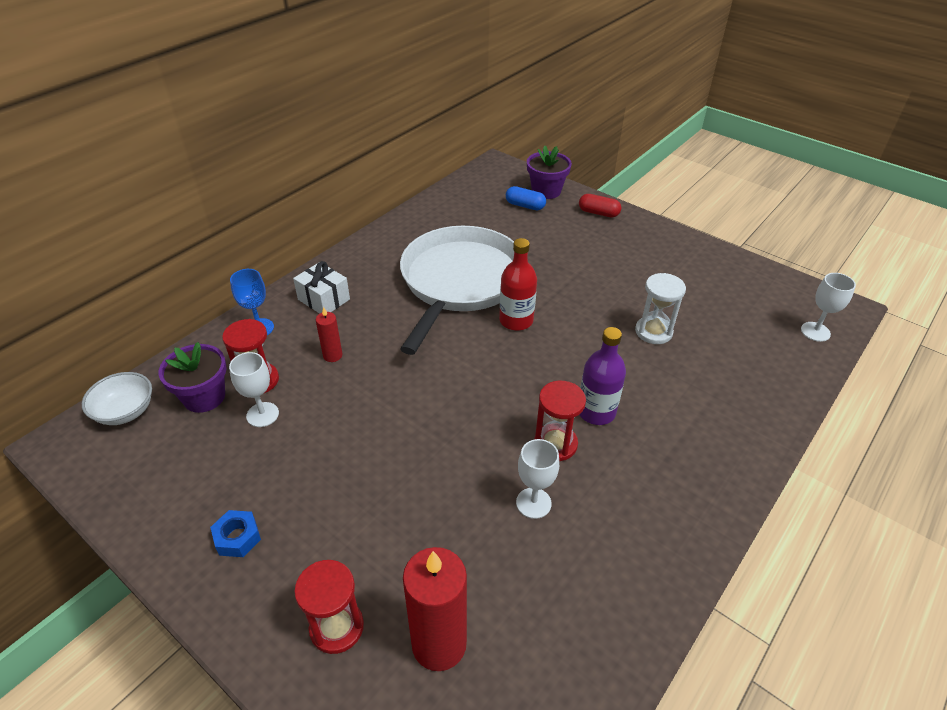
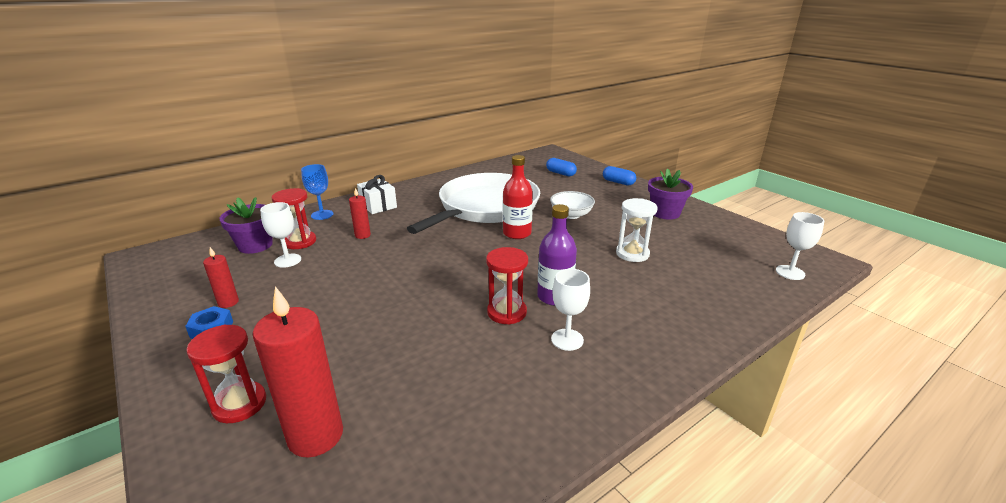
camera: 15 degrees right, 15 degrees down
white bowl [82,372,152,425] -> white bowl moved to [550,191,595,219]
white goblet [516,439,559,519] -> white goblet moved to [551,269,590,351]
purple flower pot [527,145,572,199] -> purple flower pot moved to [648,168,693,220]
red capsule [579,194,621,218] -> blue capsule [603,166,636,186]
none -> red candle [203,247,239,308]

